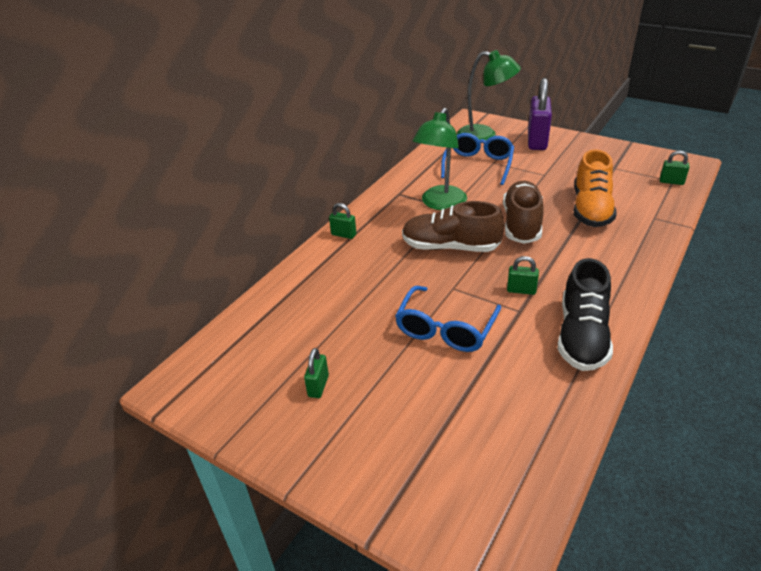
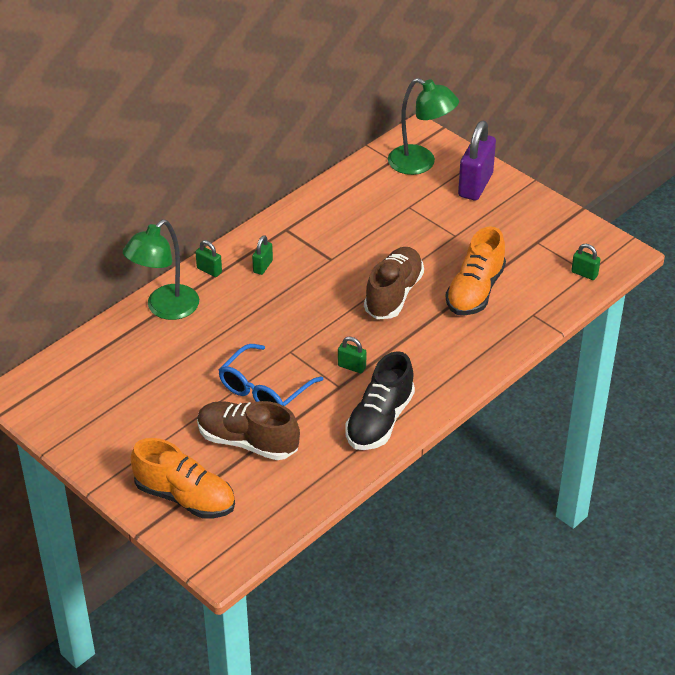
camera: 10 degrees right, 5 degrees up
green padlock [304,348,329,398] -> green padlock moved to [252,235,273,275]
brown shoe [402,201,504,252] -> brown shoe moved to [197,401,300,460]
green lamp [413,108,467,210] -> green lamp moved to [123,220,199,320]
blue glasses [441,133,514,185] -> none
none -> orange shoe [131,438,235,518]

